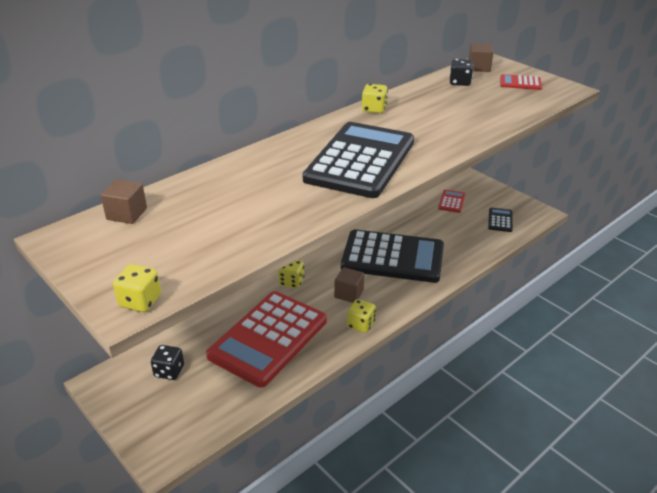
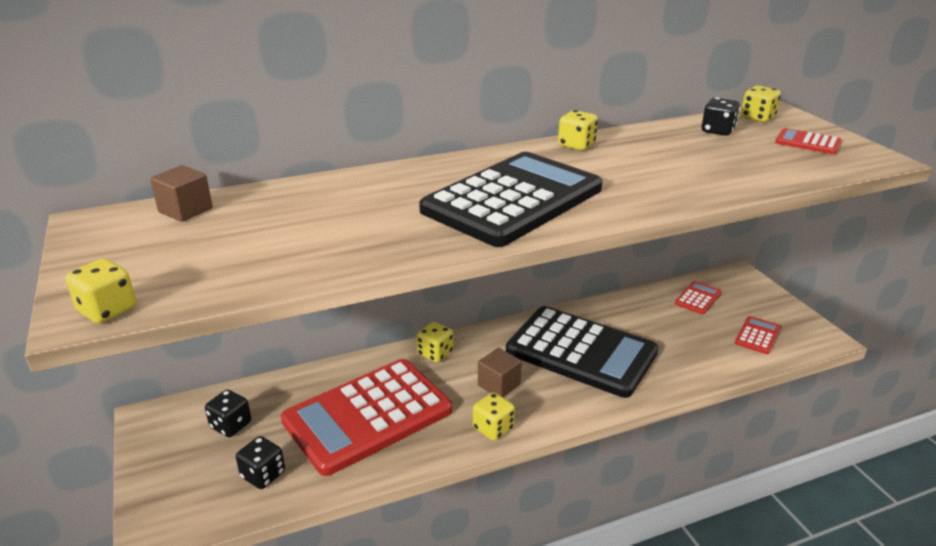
camera: 20 degrees right, 5 degrees down
brown cube [469,43,494,72] -> yellow dice [741,85,781,122]
black calculator [488,208,513,232] -> red calculator [735,316,781,354]
none -> black dice [236,436,285,489]

